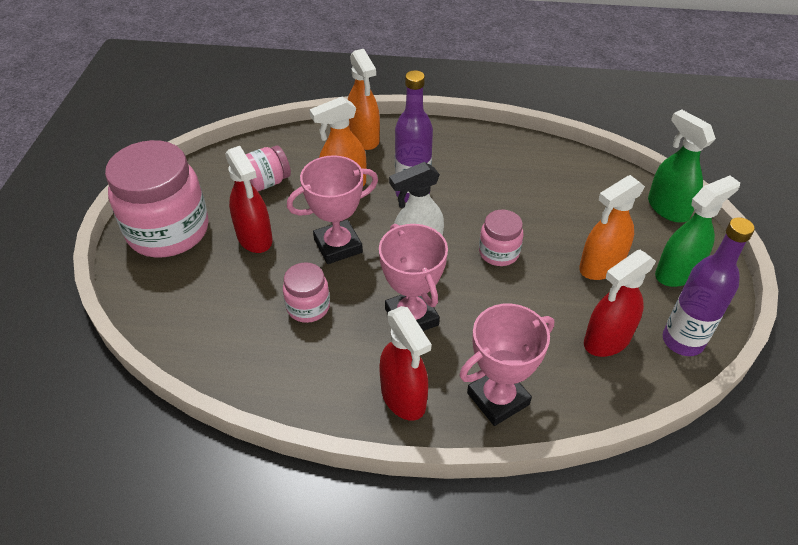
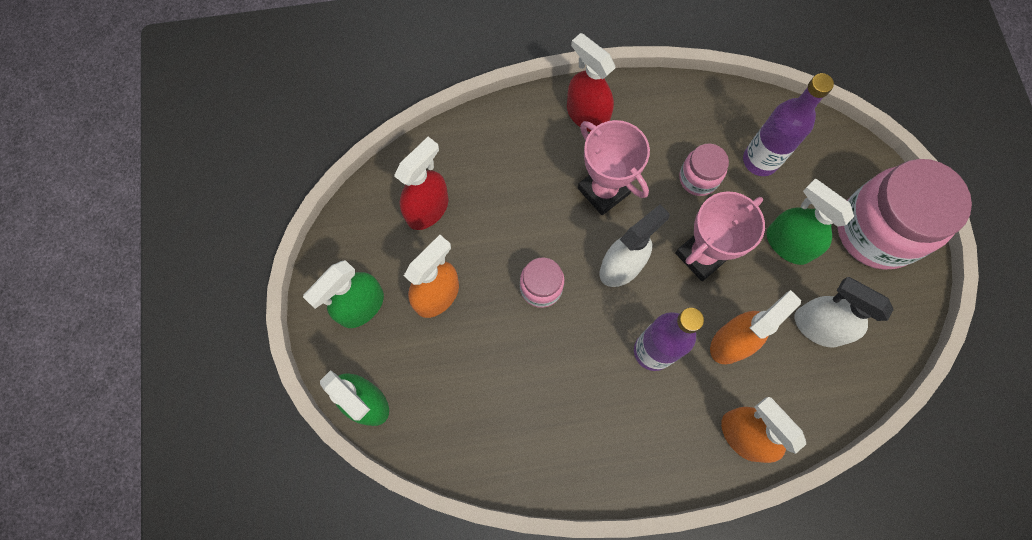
camera: 165 degrees right, 25 degrees up
red spray bottle [225,146,273,253] -> green spray bottle [767,179,854,265]
pink jar [246,145,291,191] -> white spray bottle [795,277,894,347]
pink trophy [459,304,554,426] -> none
purple bottle [663,217,755,356] -> purple bottle moved to [743,73,834,176]

